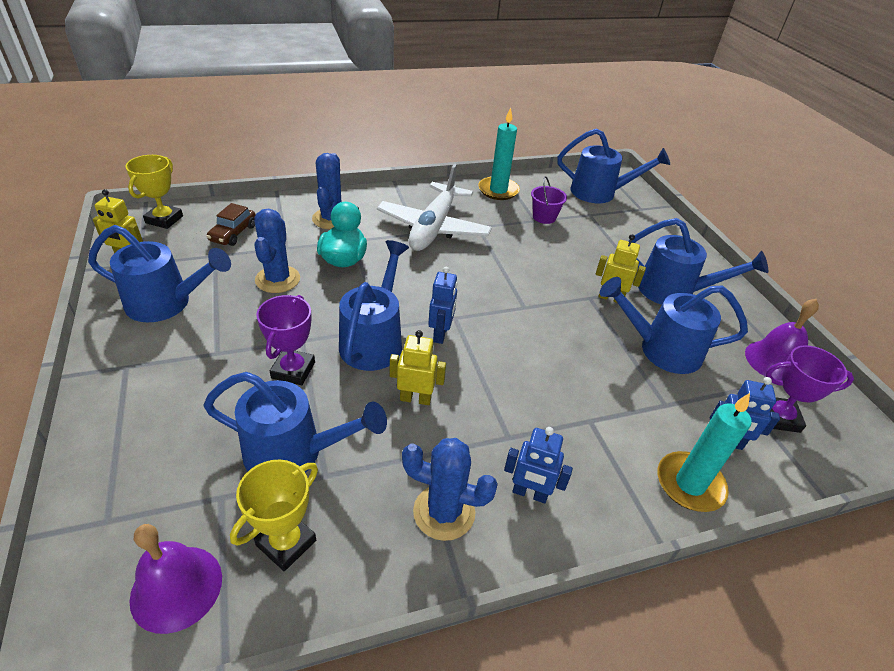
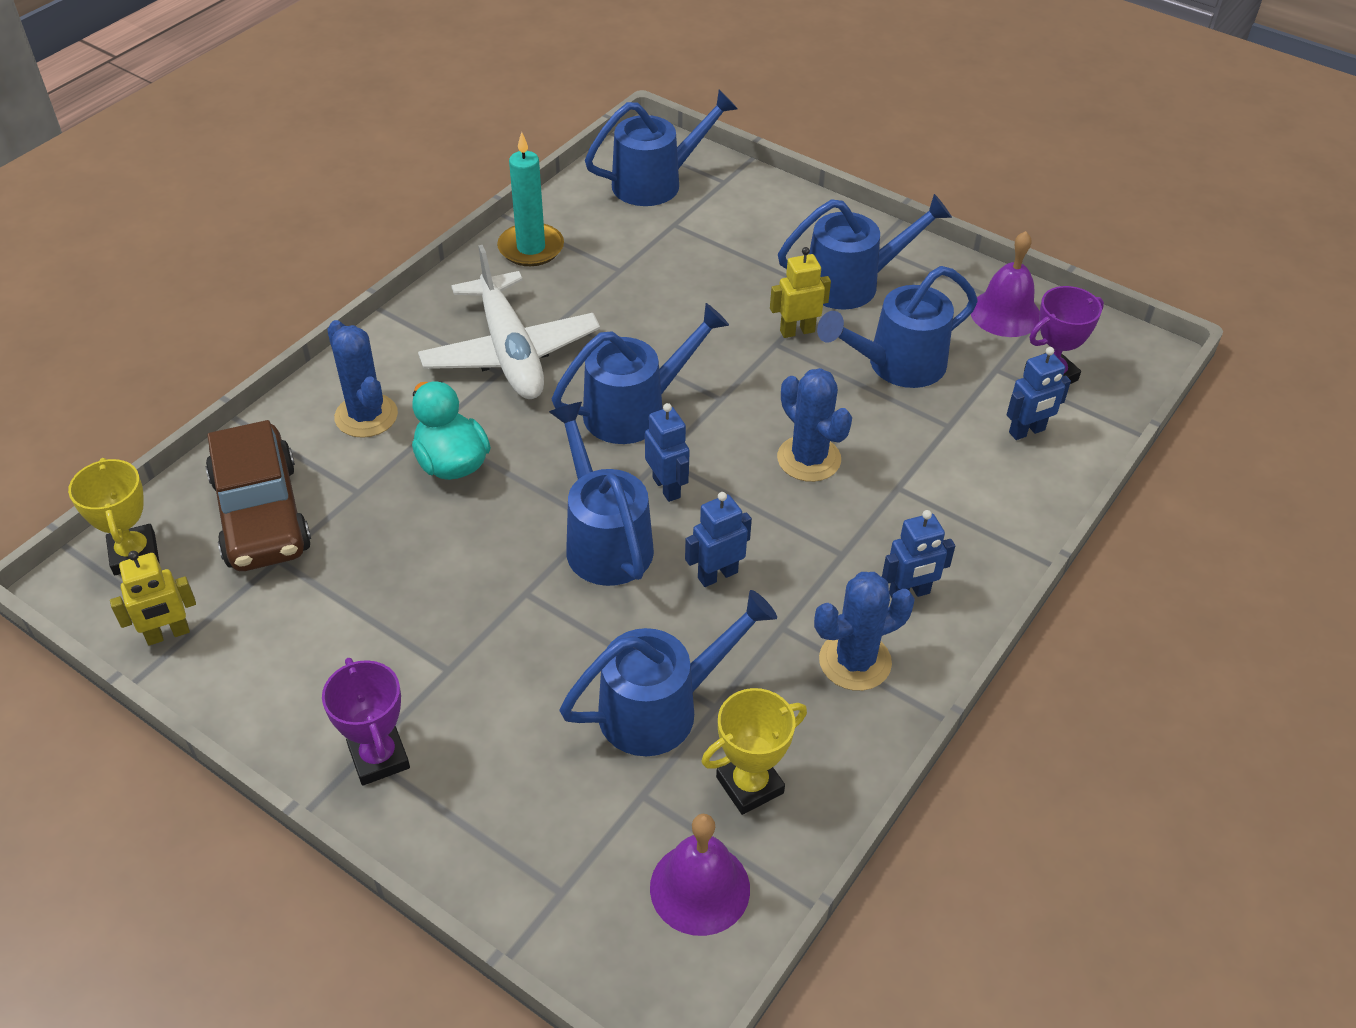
camera: 35 degrees left, 5 degrees up
blue watering can [88,225,231,322] -> blue watering can moved to [551,303,729,444]
brown car [206,203,256,246] -> brown car [206,420,311,571], size x1.91
yellow trophy [230,459,318,571] -> yellow trophy turned 60 degrees clockwise [702,688,807,815]
blue cactus [254,209,300,293] -> blue cactus moved to [777,368,852,482]
purple trophy [256,295,315,385] -> purple trophy moved to [322,658,410,786]
yellow robot [390,330,446,405] -> blue robot [685,492,752,587]
purple bucket [531,176,567,224] -> none
turquoise candle [658,393,752,512] -> none

